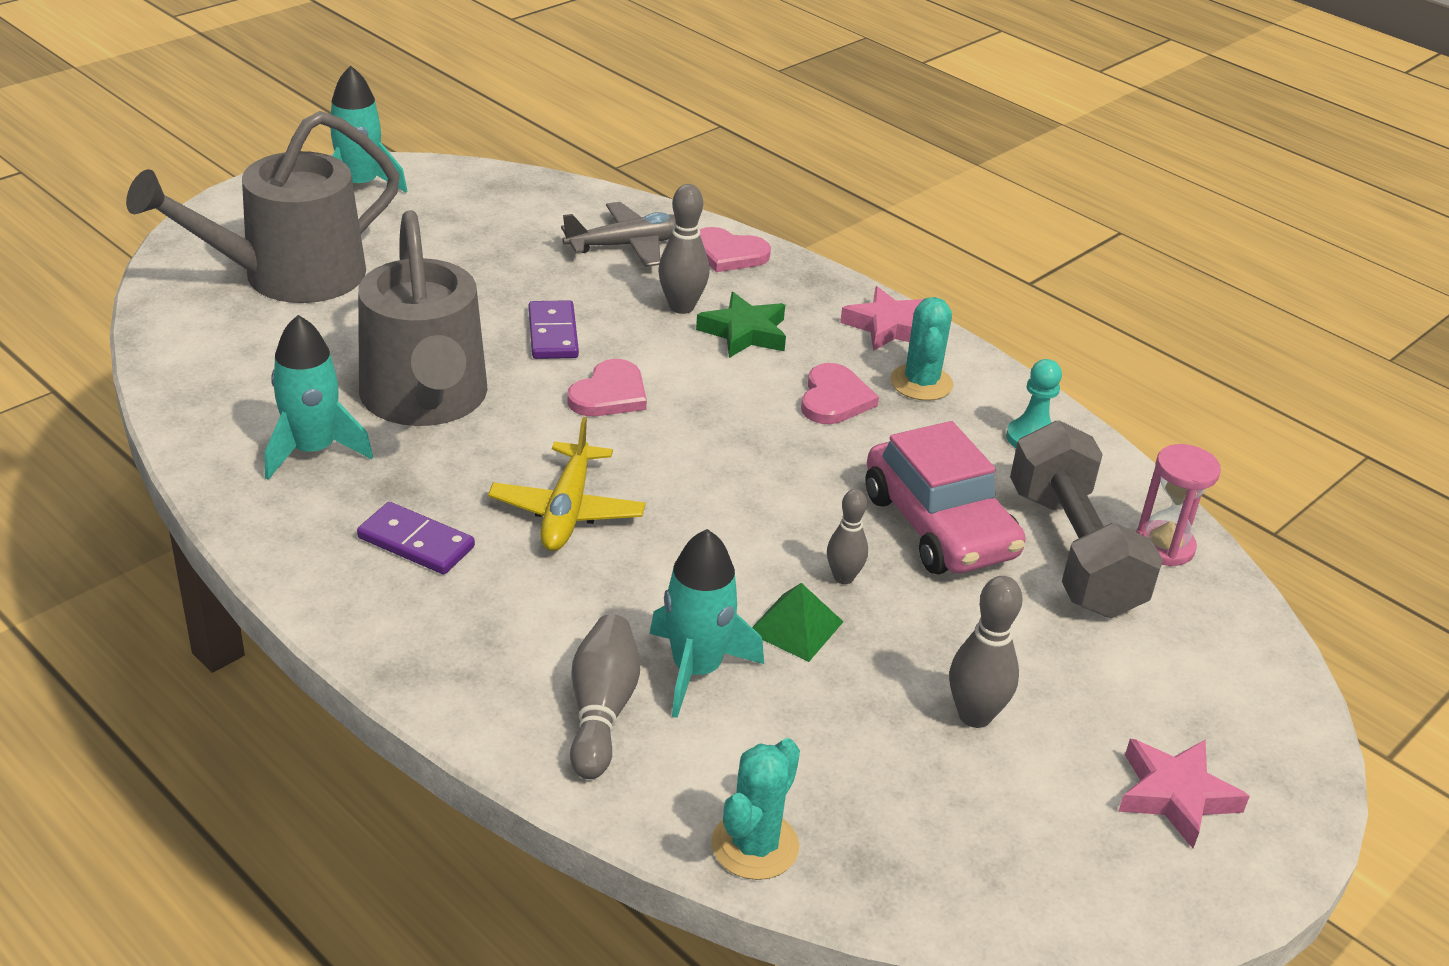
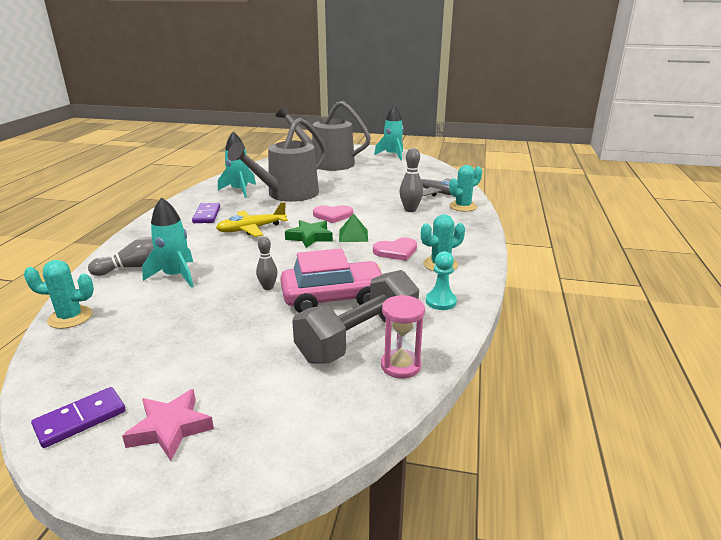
camera: 60 degrees right, 10 degrees down
purple domino [529,300,579,359] -> purple domino moved to [31,387,126,448]
green star [696,292,786,358] -> green star moved to [285,220,333,248]
pink heart [700,227,771,272] -> turquoise cactus [449,165,482,212]
green pyramid [752,583,843,662] -> green pyramid moved to [339,213,368,242]
pink star [840,286,924,351] -> none
pink car [865,421,1026,574] -> pink car turned 135 degrees counterclockwise [280,249,382,313]
grey bowling pin [949,576,1022,728] -> none

